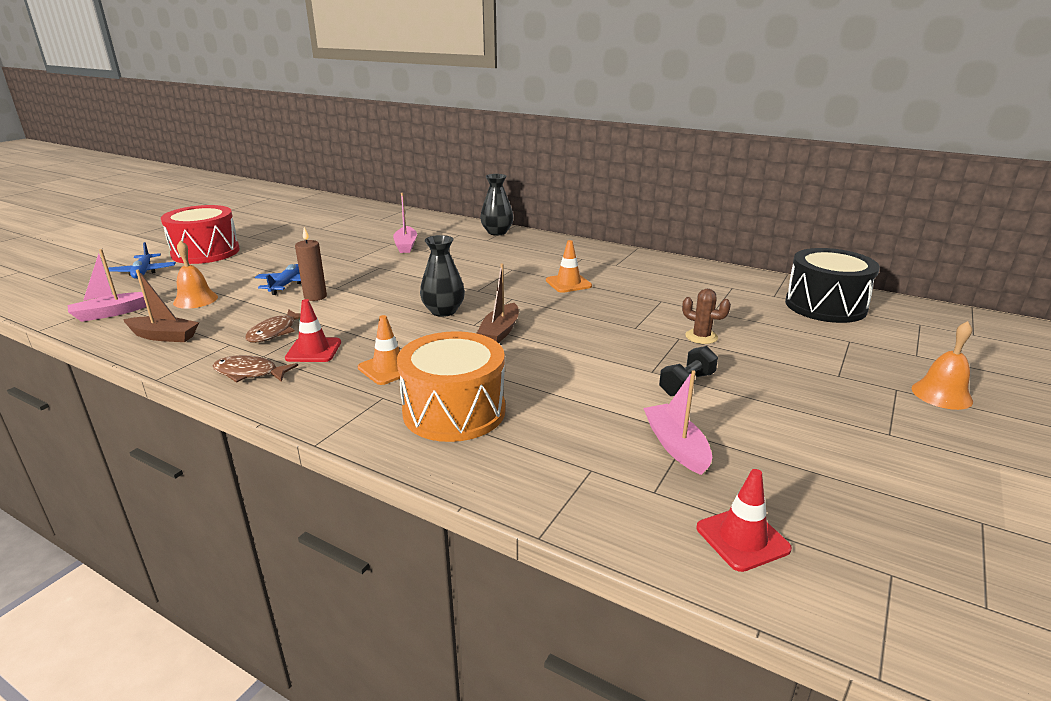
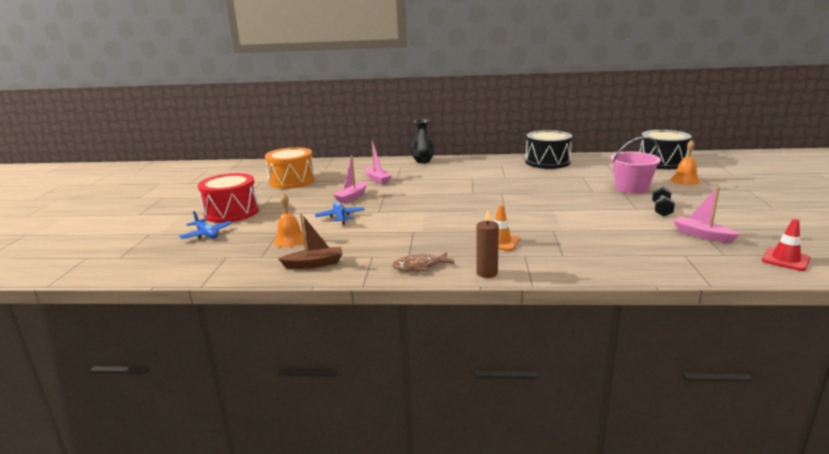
camera: 25 degrees left, 5 degrees down
pink boat [68,249,147,322] -> pink boat moved to [333,155,367,203]
brown fish [245,309,301,343] -> none
red traffic cone [285,299,341,362] -> none
brown candle [295,227,327,301] -> brown candle moved to [476,210,499,278]
orange drum [397,331,506,442] -> orange drum moved to [265,147,315,189]
black vase [420,235,465,317] -> none
brown boat [477,264,519,343] -> none
orange traffic cone [546,240,592,293] -> none
brown cactus [682,289,731,344] -> pink bucket [611,137,661,194]
orange bell [912,321,973,410] -> orange bell moved to [670,140,700,185]
none -> black drum [526,130,572,169]

